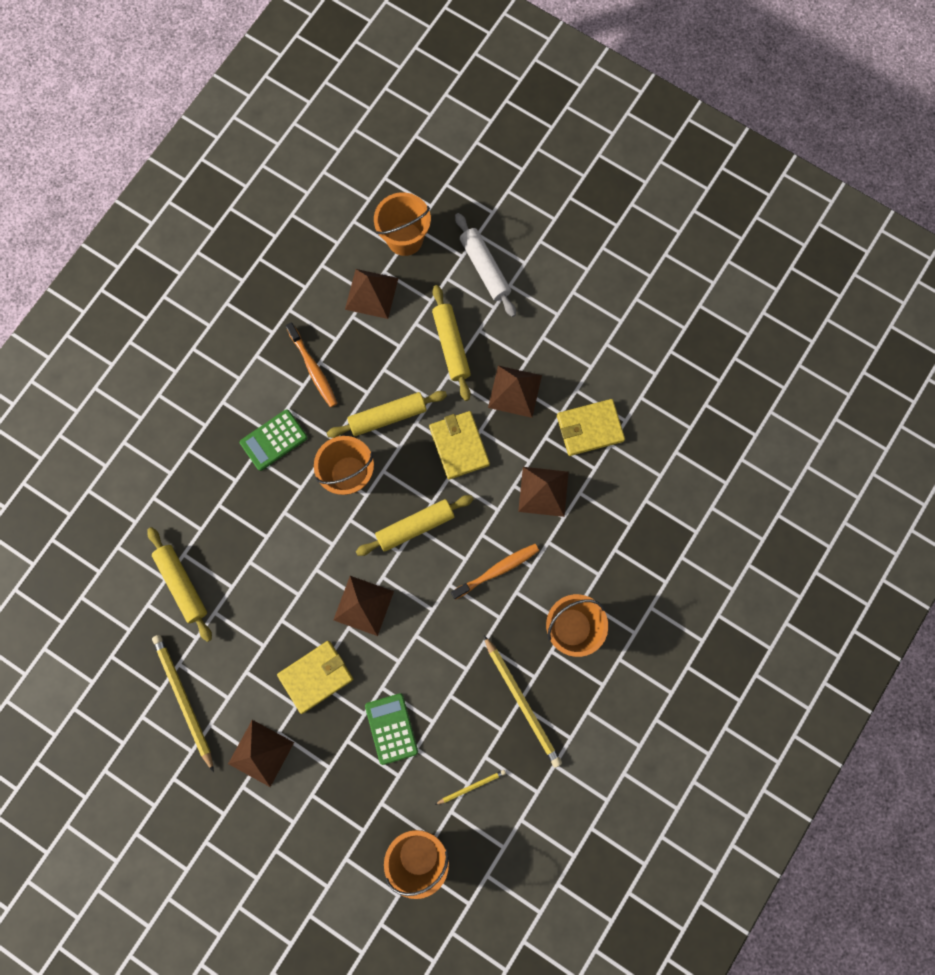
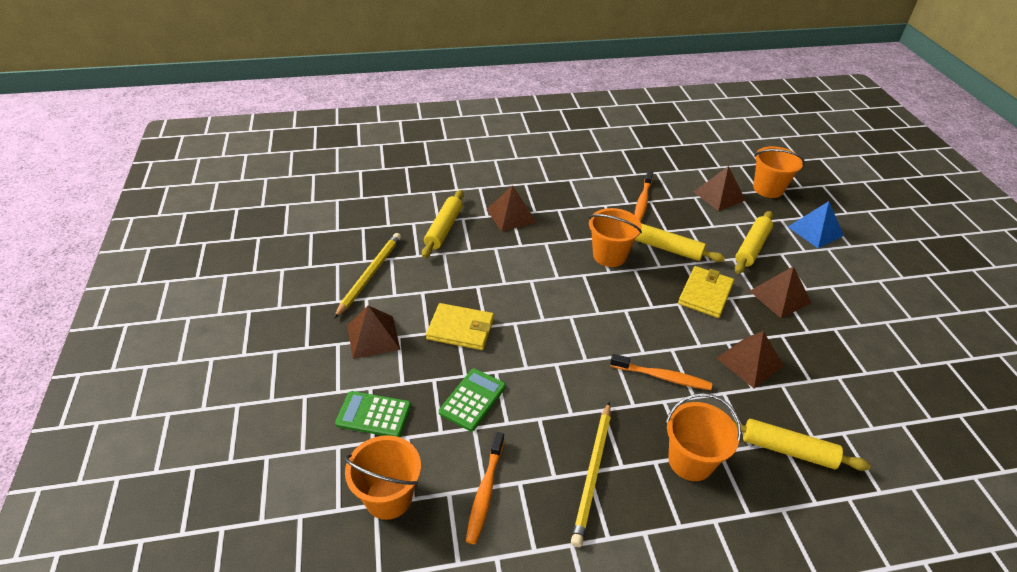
camera: 45 degrees right, 35 degrees down
green calculator [240,409,308,471] -> green calculator moved to [335,391,411,437]
brown pyramid [333,576,394,636] -> brown pyramid moved to [487,185,537,232]
yellow rolling pin [356,495,474,556] -> yellow rolling pin moved to [732,419,871,471]
yellow pencil [435,770,506,805] -> orange toothbrush [466,432,504,544]
white rolling pin [455,213,516,317] -> blue pyramid [788,201,844,248]
yellow wallet [557,399,625,456] -> none

